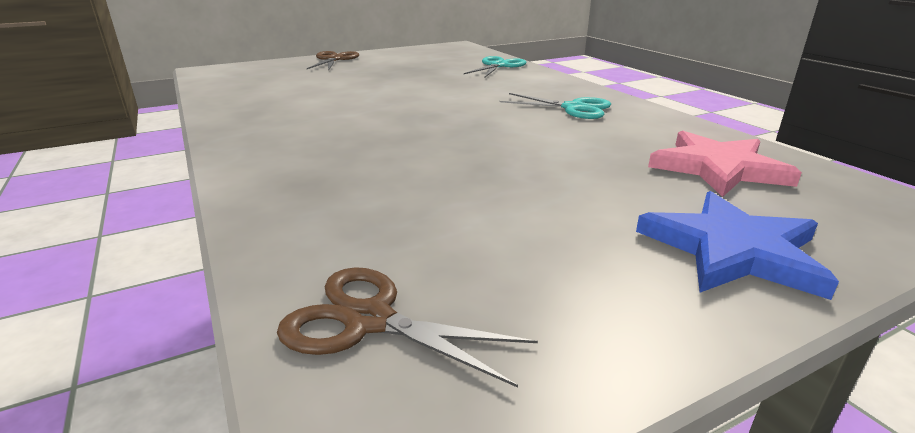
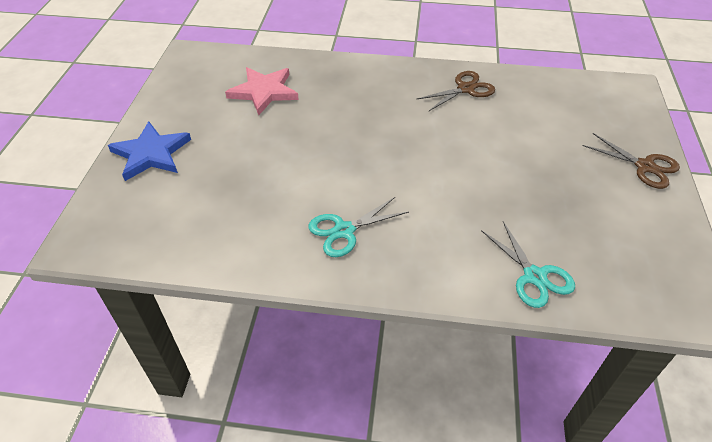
camera: 125 degrees right, 20 degrees up
brown scissors [277,267,538,388] -> brown scissors moved to [416,71,495,111]
pink star [648,131,802,197] -> pink star moved to [225,67,299,115]

